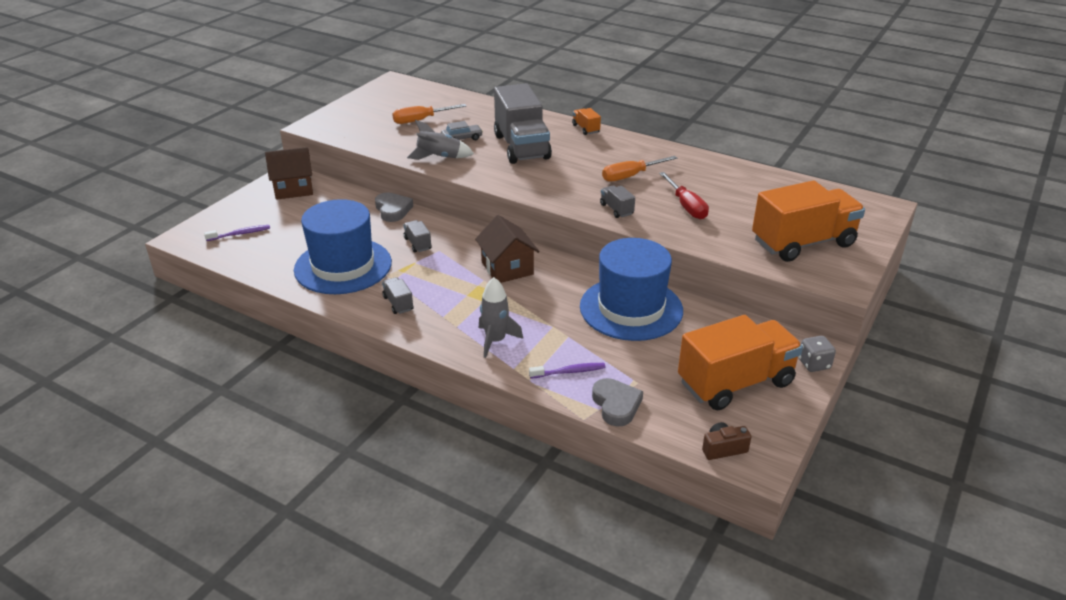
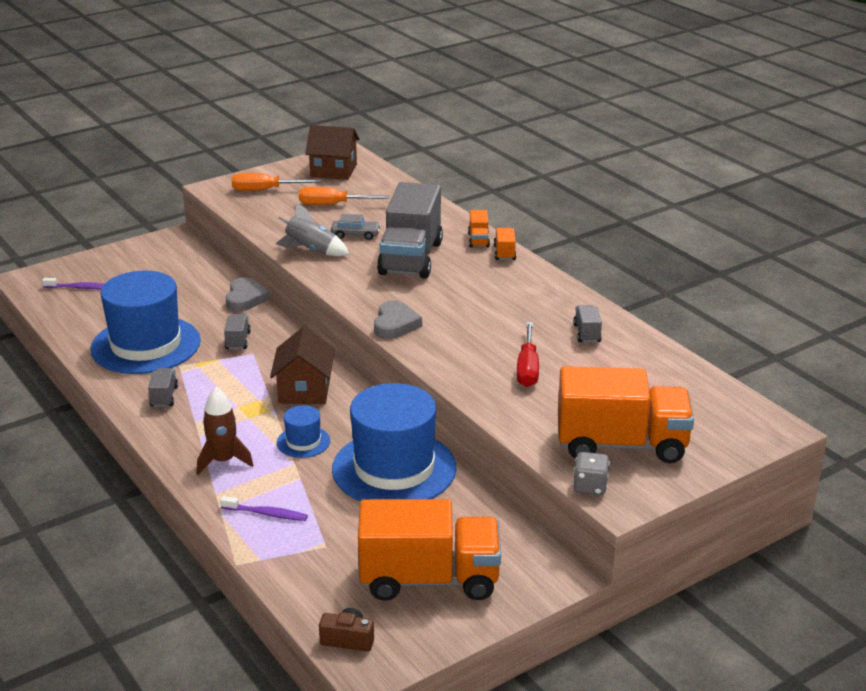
camera: 25 degrees right, 5 degrees down
brown house [265,147,313,200] -> brown house moved to [305,125,360,180]
grey rocket [479,277,523,358] -> brown rocket [197,387,254,475]
grey heart [592,378,643,427] -> grey heart moved to [374,301,422,339]
grey truck [600,185,635,218] -> grey truck moved to [573,305,602,343]
orange screwdriver [602,156,677,182] -> orange screwdriver moved to [232,173,321,191]
grey dice [798,336,836,372] -> grey dice moved to [573,452,610,495]
none -> blue hat [277,405,330,458]
none -> orange truck [468,210,490,248]

